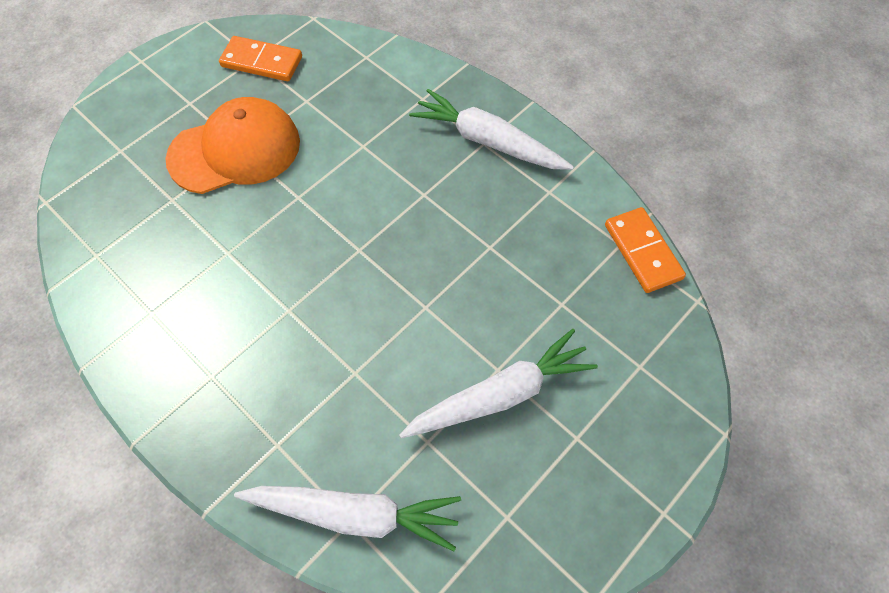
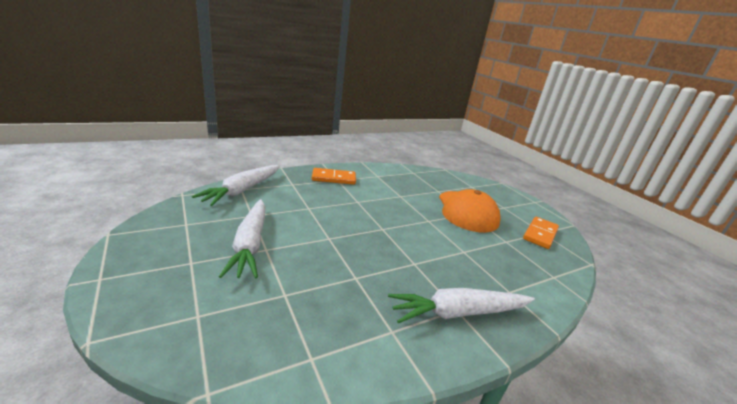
camera: 105 degrees right, 35 degrees down
white carrot [409,89,574,170] -> white carrot turned 150 degrees counterclockwise [388,288,535,323]
orange domino [605,207,686,293] -> orange domino moved to [312,168,356,185]

